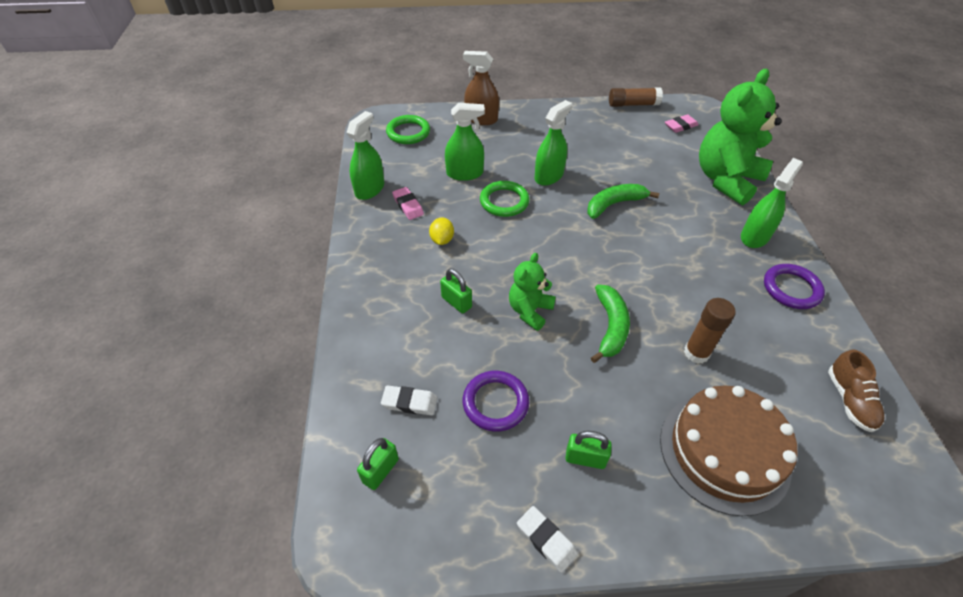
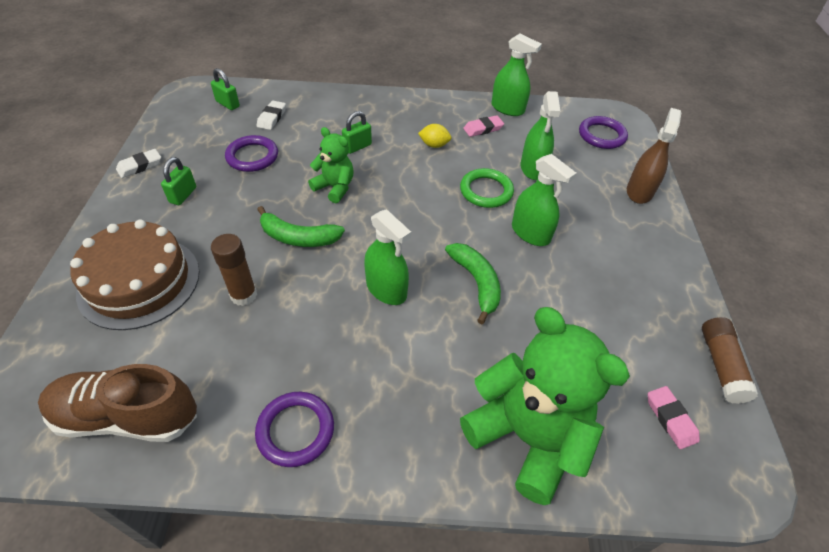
camera: 95 degrees right, 0 degrees up
green ring [386,115,430,144] -> purple ring [579,116,628,149]
green spray bottle [741,158,803,248] -> green spray bottle moved to [364,209,411,305]
brown shoe [828,349,885,432] -> brown shoe [38,364,197,442], size x1.67

